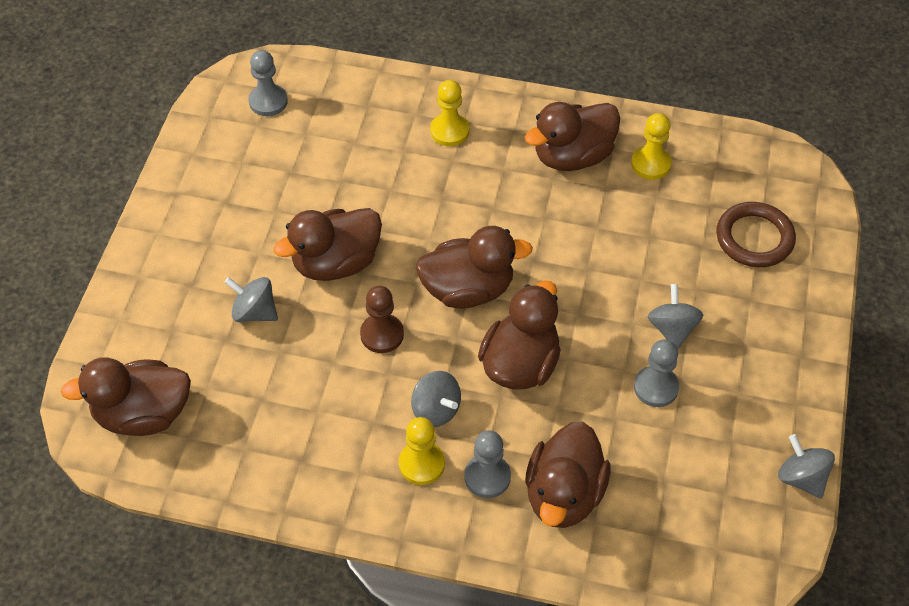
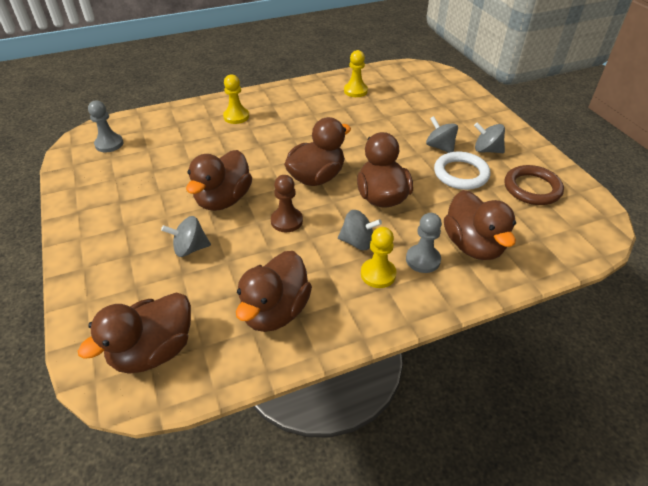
camera: 35 degrees left, 10 degrees down
brown duck [525,102,620,171] -> brown duck moved to [236,251,312,332]
grey pawn [634,339,679,407] -> white ring [434,152,490,190]
brown ring [716,202,796,267] -> brown ring moved to [504,165,564,205]
grey spinning top [778,434,835,499] -> grey spinning top moved to [474,122,505,153]

